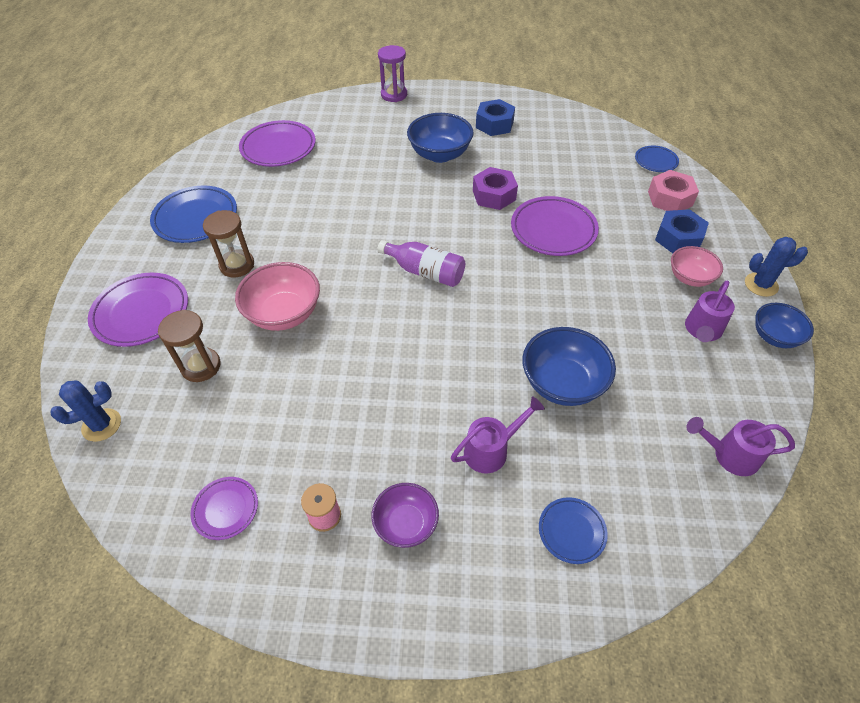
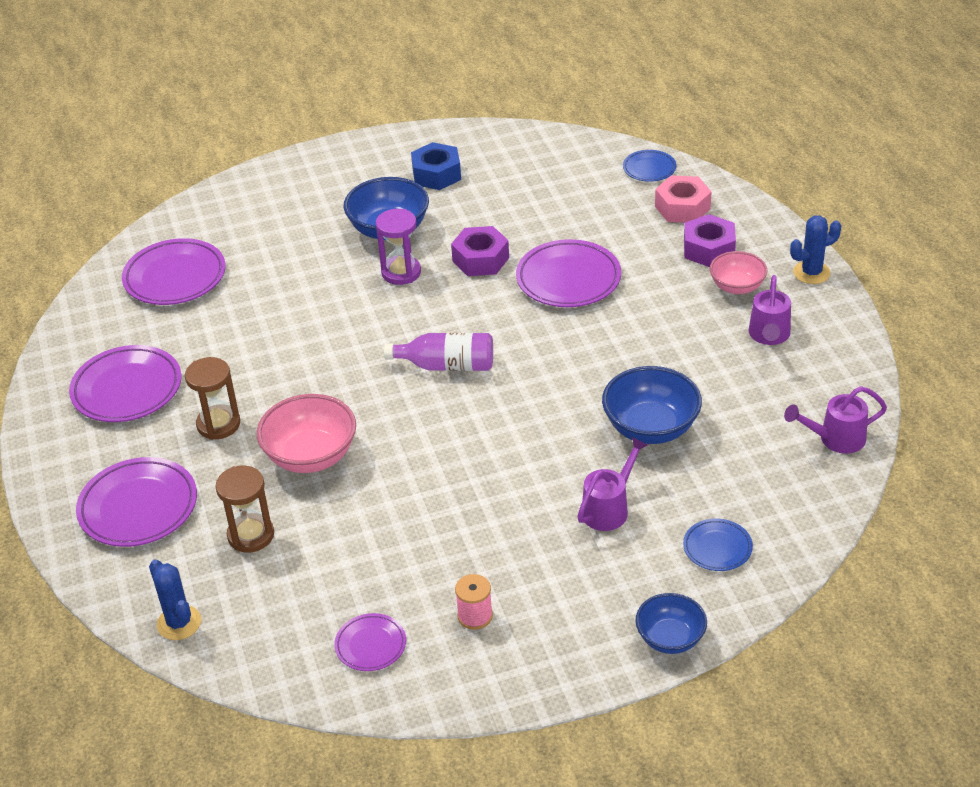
camera: 20 degrees left, 10 degrees down
blue cactus [50,381,121,442] -> blue cactus turned 75 degrees counterclockwise [149,559,201,640]
blue plate [150,185,237,243] -> purple plate [69,345,181,422]
purple bowl [371,483,439,548] -> none
purple hourglass [378,45,407,102] -> purple hourglass moved to [376,209,421,285]
blue nut [655,209,709,253] -> purple nut [684,214,736,267]
blue bowl [755,303,814,348] -> blue bowl moved to [636,593,707,654]

